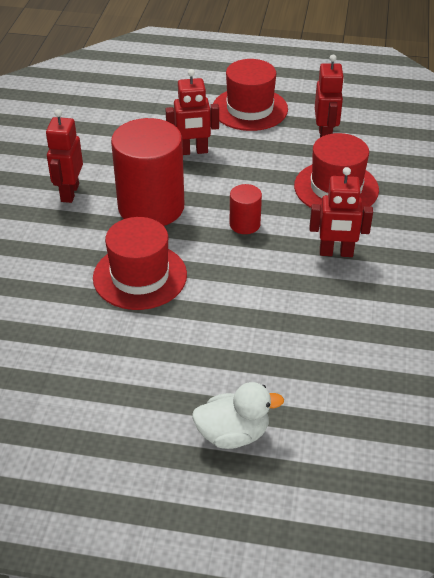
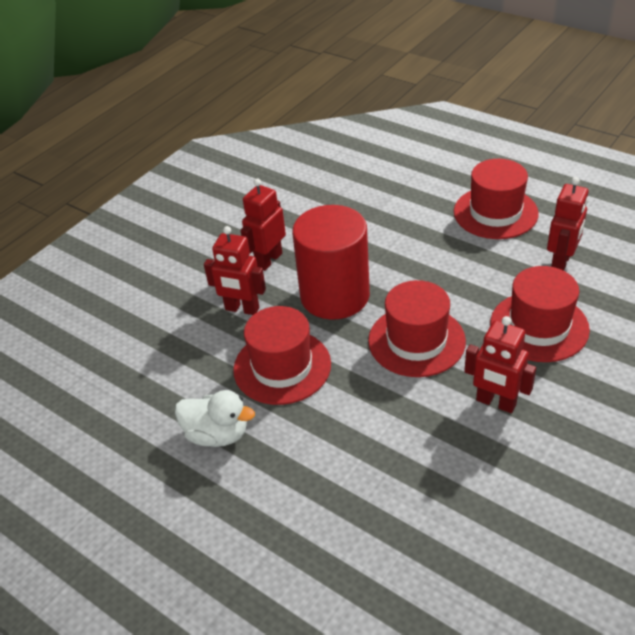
camera: 30 degrees right, 0 degrees up
red robot [165,69,219,155] -> red robot moved to [204,226,266,315]
white duck [192,382,284,449] -> white duck moved to [175,390,255,447]
red cylinder [230,184,262,234] -> red hat [368,280,466,377]

